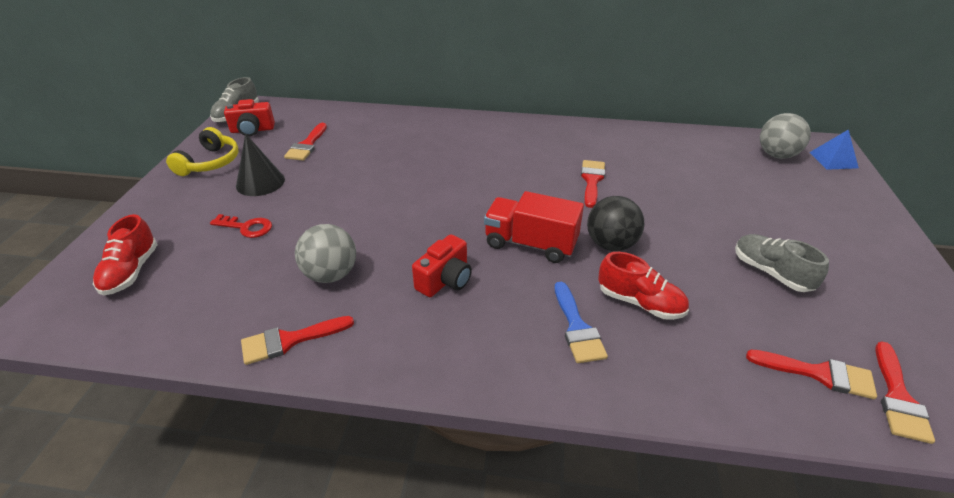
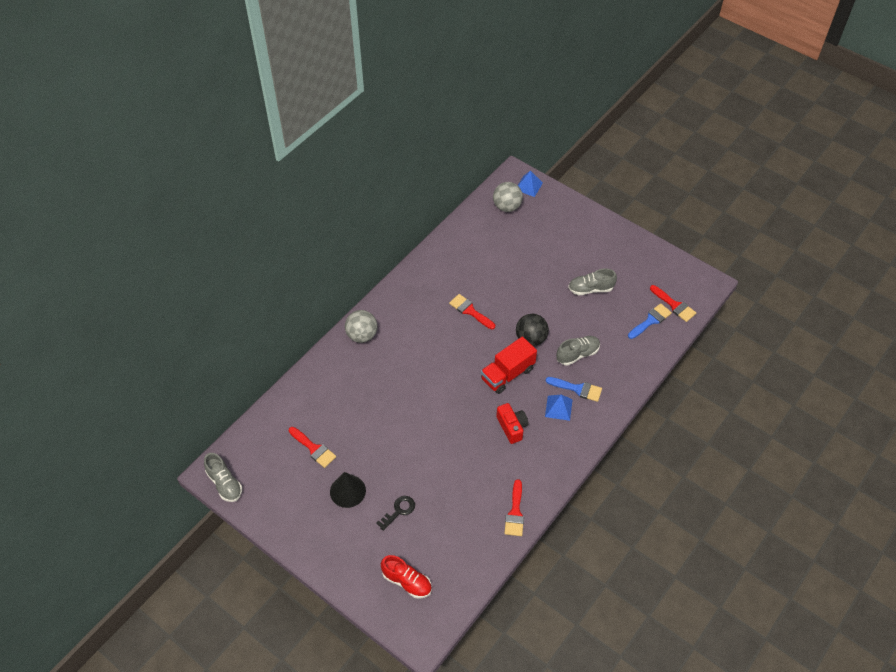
camera: 60 degrees left, 15 degrees up
yellow headphones [166,127,239,176] -> none
red key [210,214,272,238] -> black key [376,496,415,531]
red camera [224,99,275,136] -> none
grey ball [295,224,356,283] -> grey ball moved to [345,310,378,343]
red shoe [598,252,689,320] -> grey shoe [556,336,600,366]
red brush [746,350,877,399] -> blue brush [628,303,672,339]
none -> blue pyramid [545,395,573,421]

